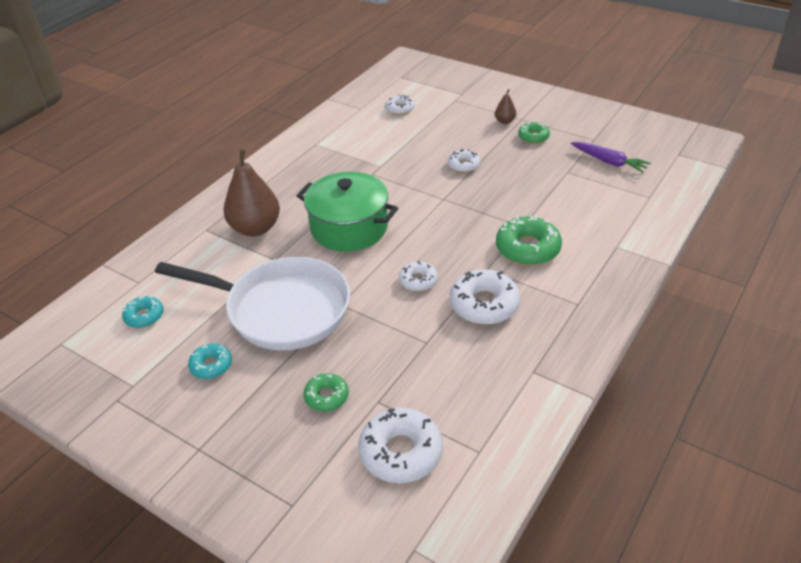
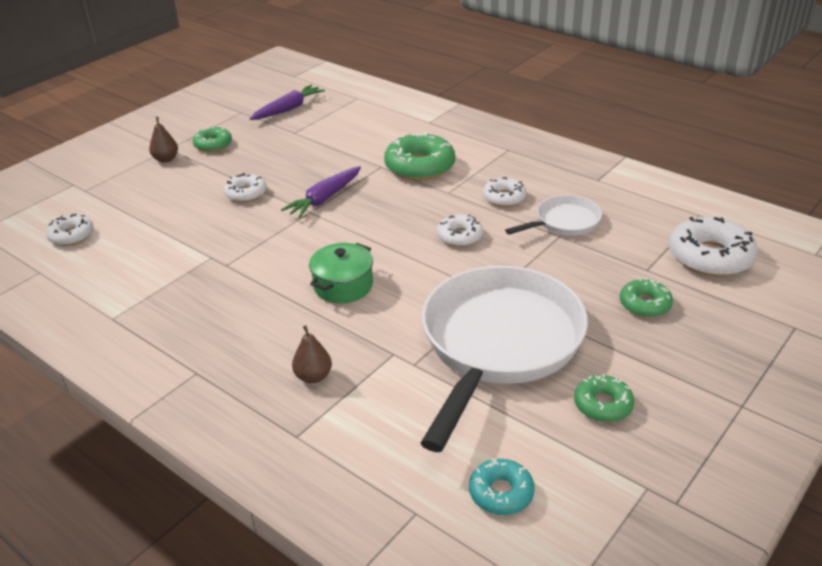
camera: 85 degrees left, 5 degrees down
turquoise donut [188,344,232,379] -> green donut [574,374,634,422]
brown pear [223,149,280,237] -> brown pear [292,325,332,383], size x0.46
green pot [297,172,398,252] -> green pot [309,243,373,303], size x0.56
white donut [450,269,521,324] -> white donut [483,177,526,207], size x0.57
none -> purple carrot [281,166,361,218]
none -> white pan [505,195,602,236]

